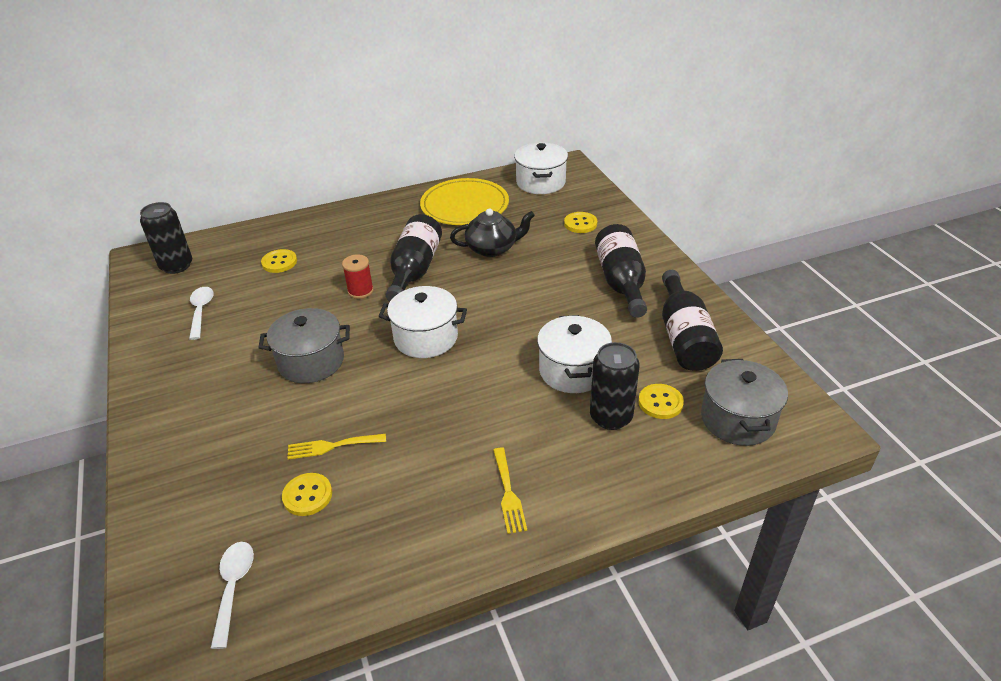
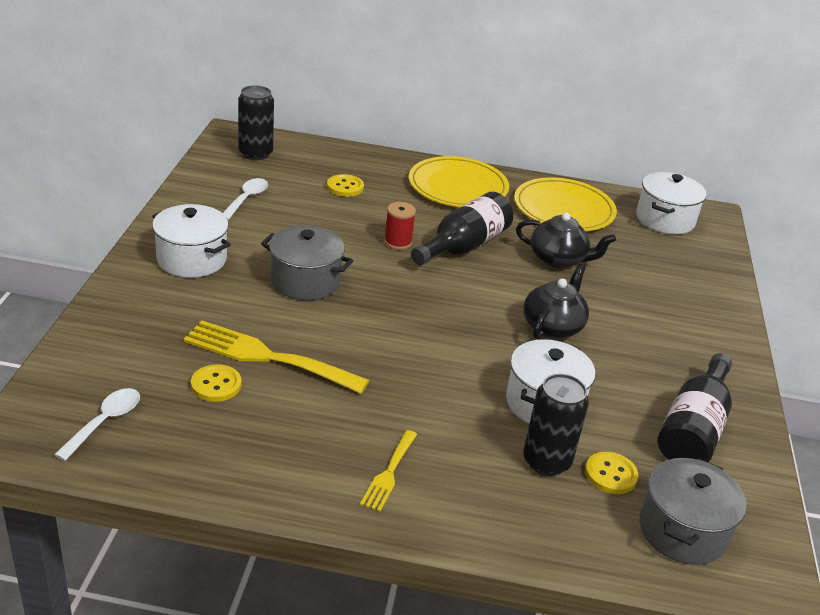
camera: 25 degrees right, 5 degrees down
yellow fork [288,434,386,459] -> yellow fork [183,321,369,394], size x1.90
white pot [379,286,467,358] -> white pot moved to [152,204,231,278]
yellow button [564,212,597,233] -> none
black bottle [595,224,647,318] -> none
none -> yellow plate [409,156,509,207]
none -> black teapot [523,264,589,339]

